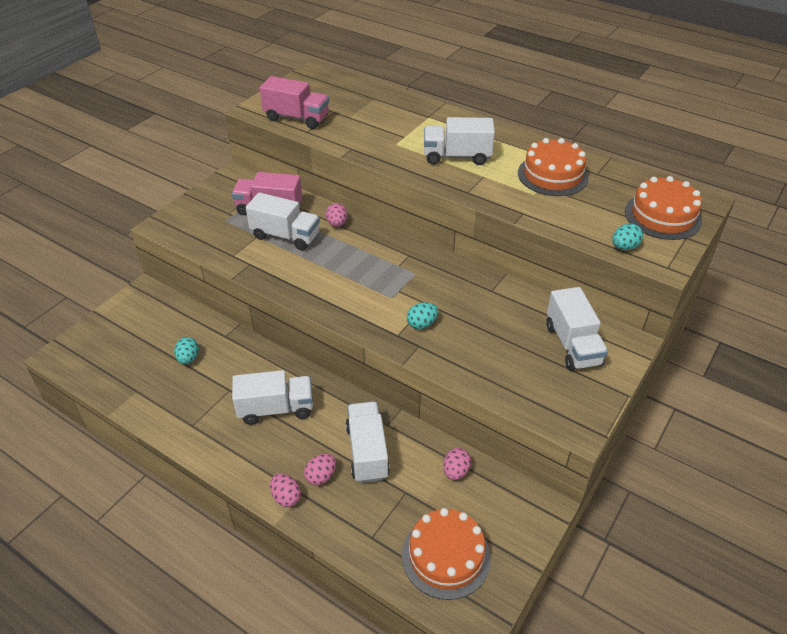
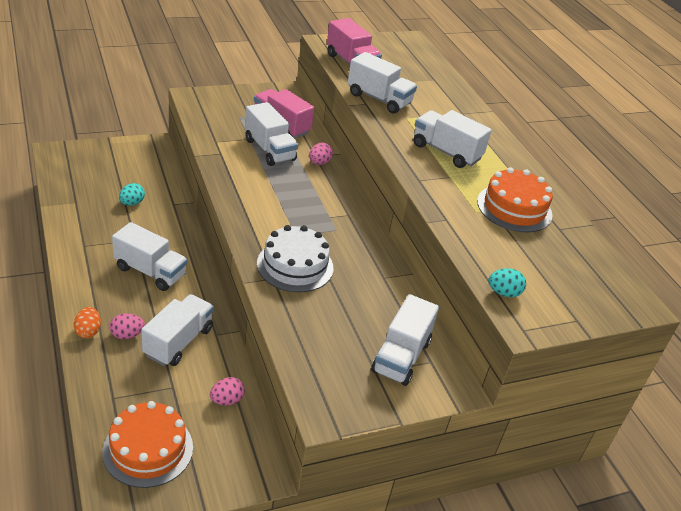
camera: 30 degrees right, 5 degrees down
pink egg [270,474,301,507] -> orange egg [74,307,101,338]
turquoise egg [407,302,438,329] -> white cake [257,225,333,292]
orange cake [625,176,702,240] -> none
none -> white truck [348,52,417,114]

